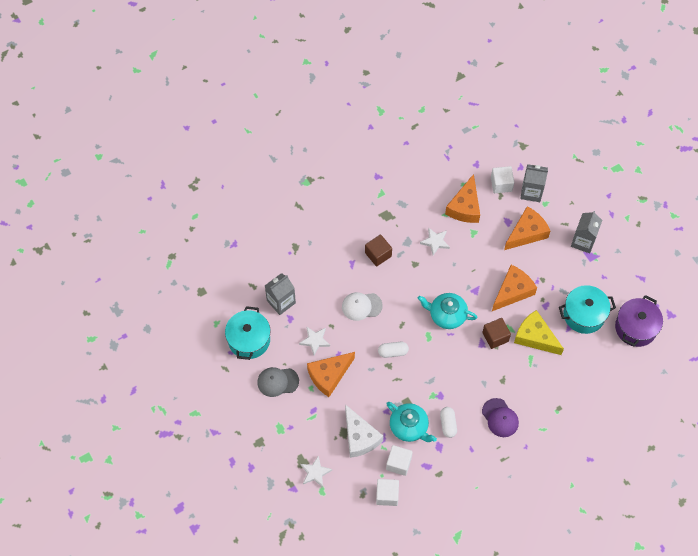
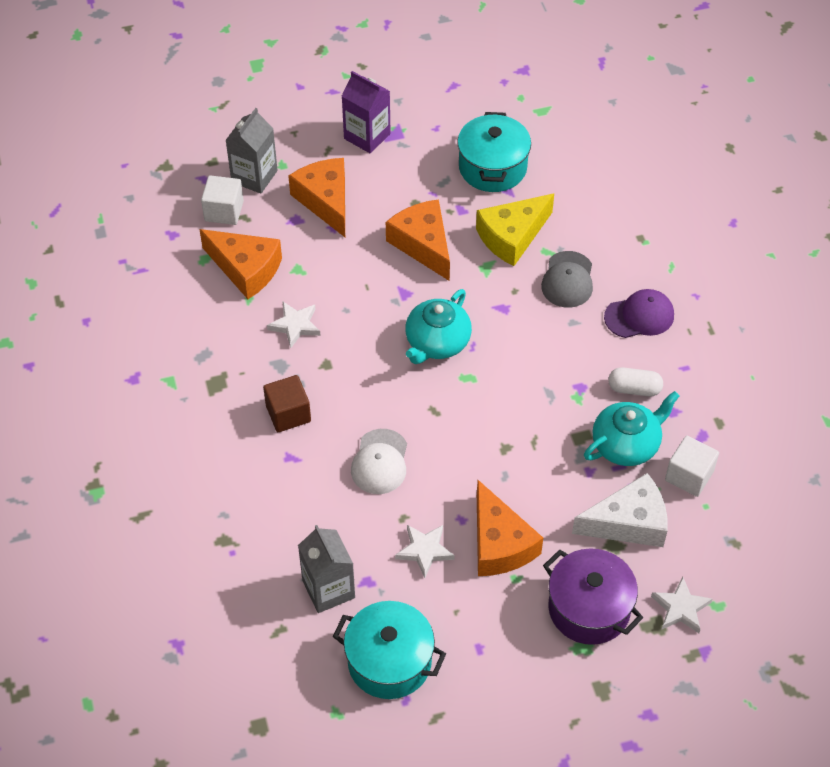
camera: 75 degrees left, 10 degrees down
grey cap [257,367,299,397] -> grey cap moved to [541,251,593,308]
white cube [376,479,399,506] -> none
white capsule [378,342,409,358] -> none
brown cube [482,318,511,349] -> none
grey carton [571,211,602,253] -> purple carton [342,71,391,153]
purple pot [615,295,663,347] -> purple pot moved to [543,548,643,645]

